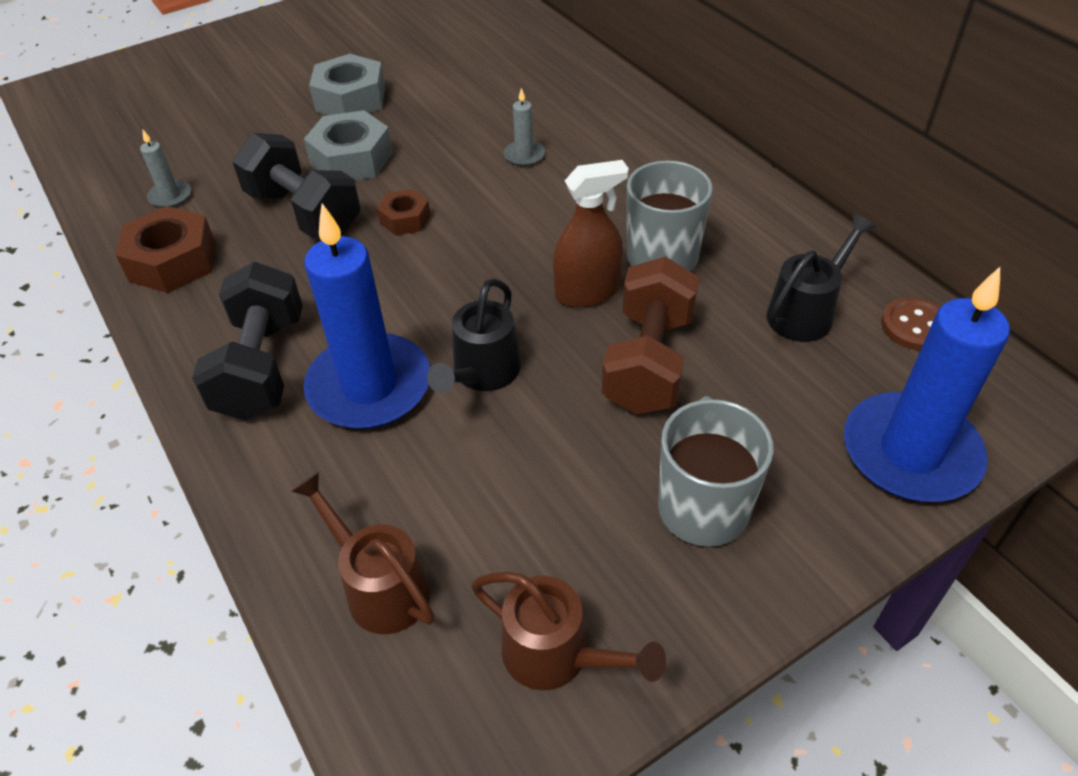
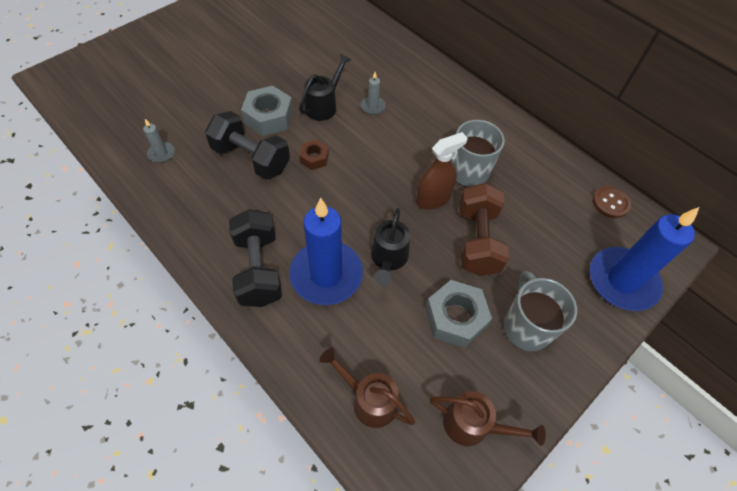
camera: 15 degrees left, 10 degrees up
brown nut [116,206,215,293] -> none
grey nut [309,54,385,115] -> grey nut moved to [425,280,492,348]
black watering can [766,214,876,342] -> black watering can moved to [299,54,351,121]

